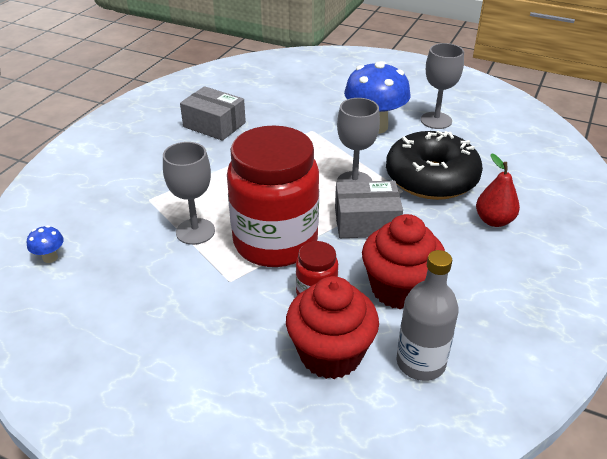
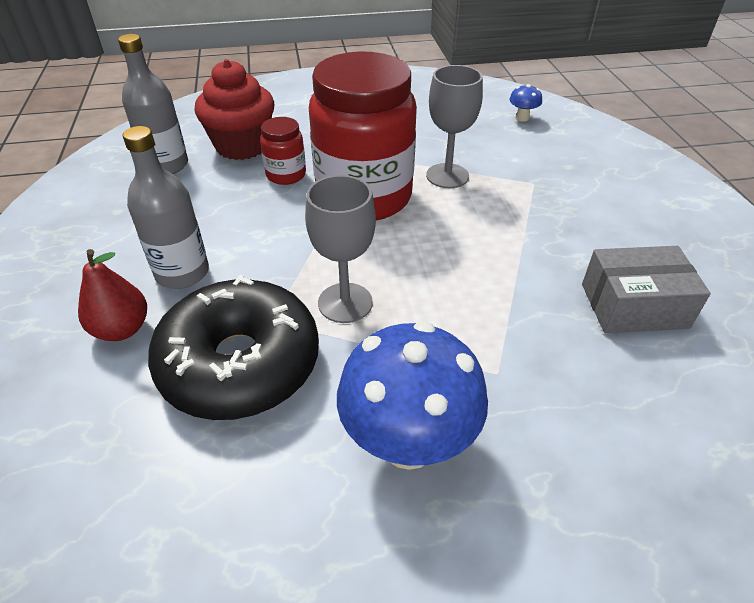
camera: 145 degrees right, 5 degrees up
grey box [335,181,403,238] -> none
red cupcake [362,214,445,309] -> none
grey goblet [421,43,464,129] -> none
none -> grey bottle [123,126,209,289]

